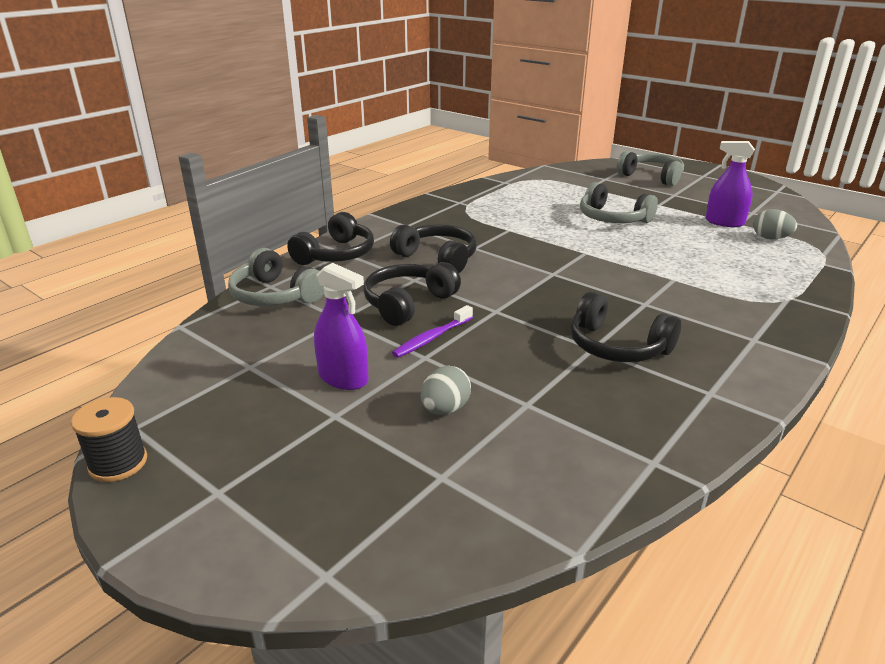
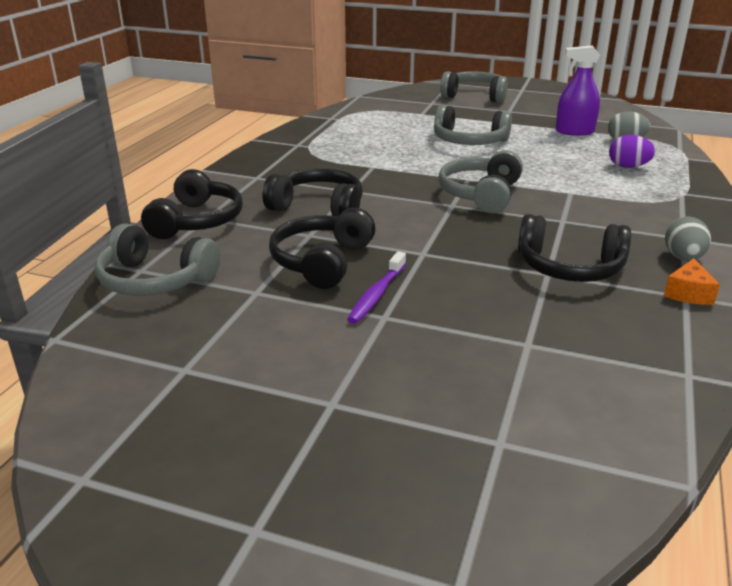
camera: 20 degrees left, 0 degrees up
black spool [71,397,147,482] -> none
purple spray bottle [314,263,369,390] -> none
grey egg [420,366,471,415] -> grey egg moved to [665,217,711,261]
none -> grey headphones [438,150,523,213]
none -> purple egg [609,135,656,168]
none -> orange cheese [664,258,720,305]

